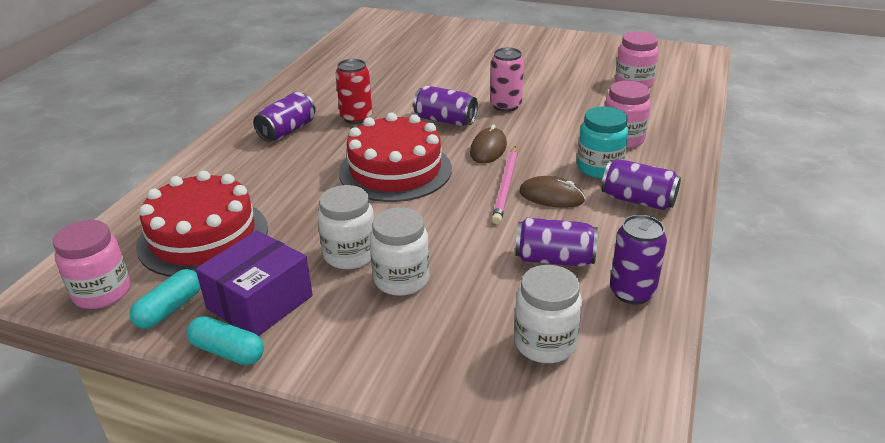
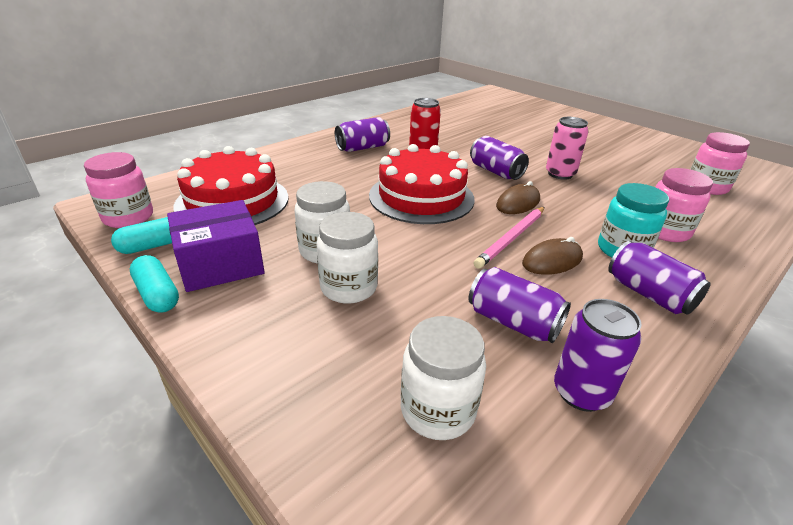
camera: 25 degrees right, 0 degrees up
brown mouse [519,176,585,208] -> brown mouse turned 75 degrees counterclockwise [522,237,583,275]

